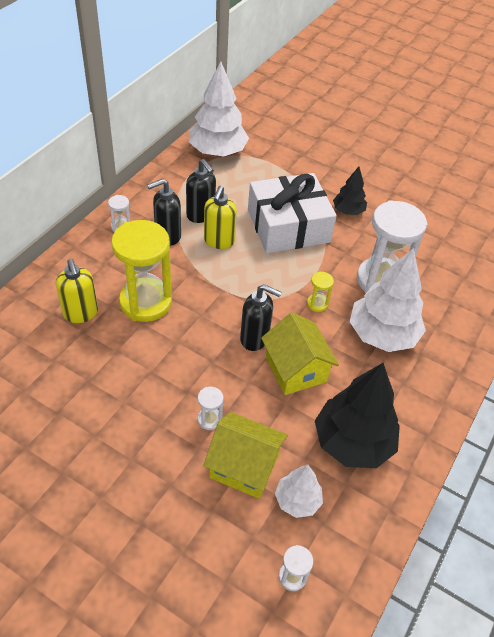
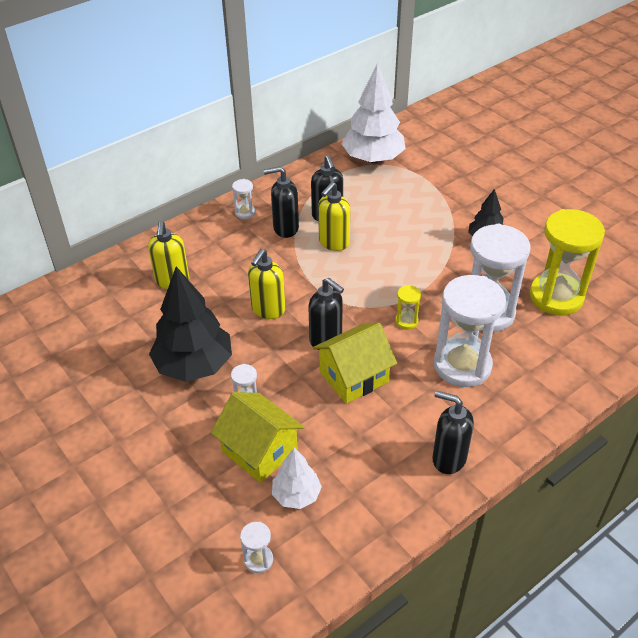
camera: 25 degrees right, 5 degrees down
yellow hourglass [111,220,172,322] -> yellow hourglass moved to [530,209,605,316]
white gift [248,173,336,253] -> none
yellow house [261,312,339,395] -> yellow house turned 60 degrees clockwise [313,323,397,404]
black tree [315,363,400,468] -> black tree moved to [149,266,232,382]
white tree [350,248,426,352] -> white hourglass [434,275,506,387]
none -> yellow soap dispenser [248,249,285,319]
none -> black soap dispenser [432,390,474,474]

